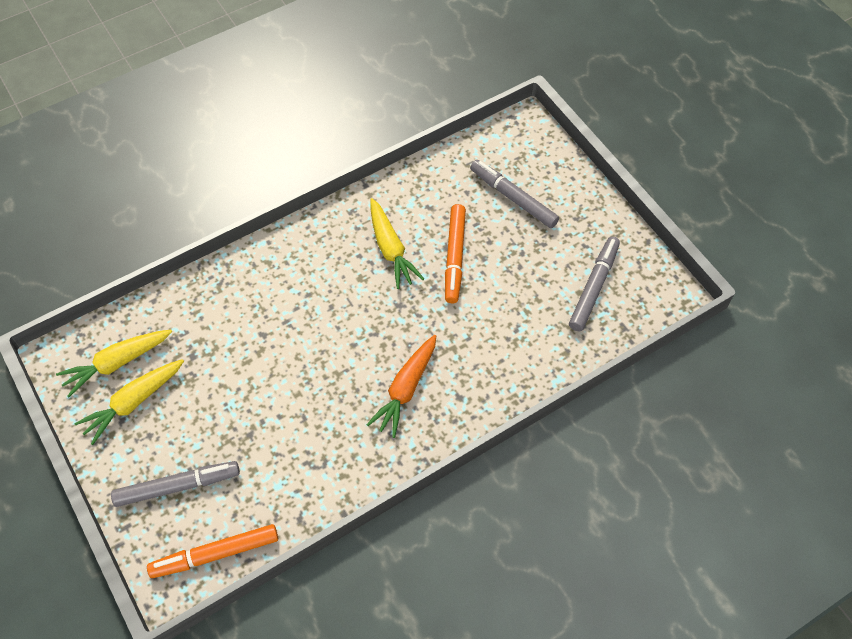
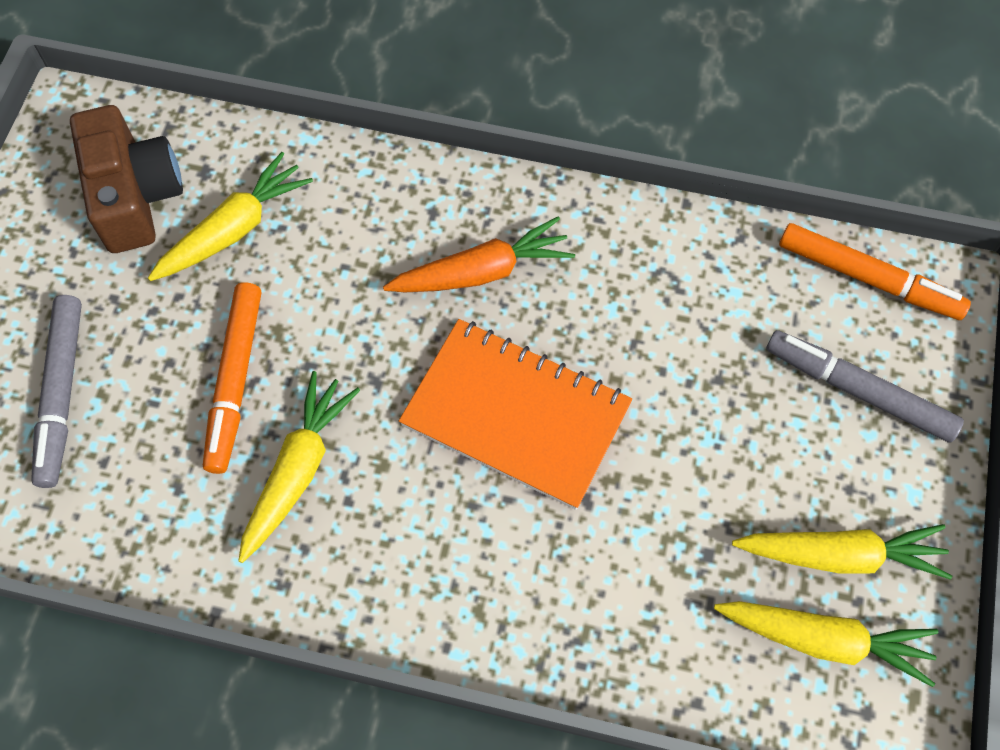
camera: 135 degrees left, 5 degrees up
orange marker [445,204,466,303] -> orange marker turned 135 degrees clockwise [203,282,261,474]
grey marker [569,236,620,331] -> brown camera [70,105,183,253]
none -> yellow carrot [148,152,313,281]
none -> orange notebook [399,319,632,510]

